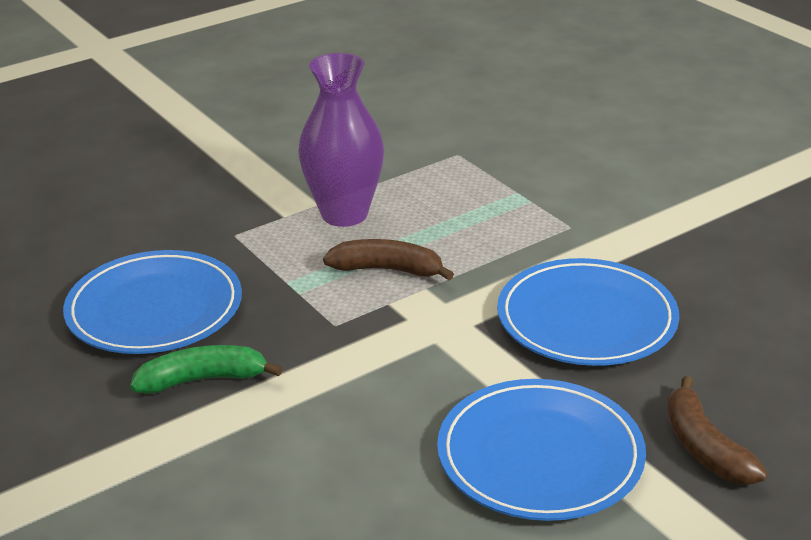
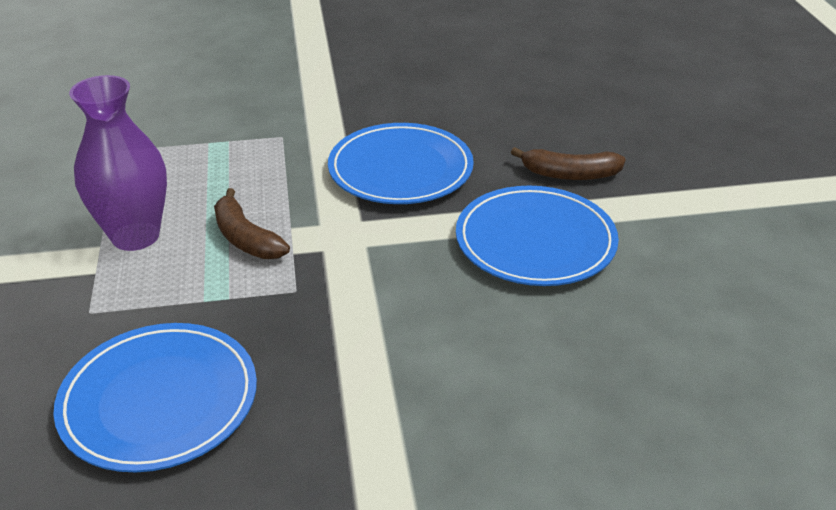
camera: 65 degrees left, 5 degrees up
green banana [130,345,282,394] -> none
brown banana [323,239,454,280] -> brown banana turned 75 degrees counterclockwise [214,188,290,259]

